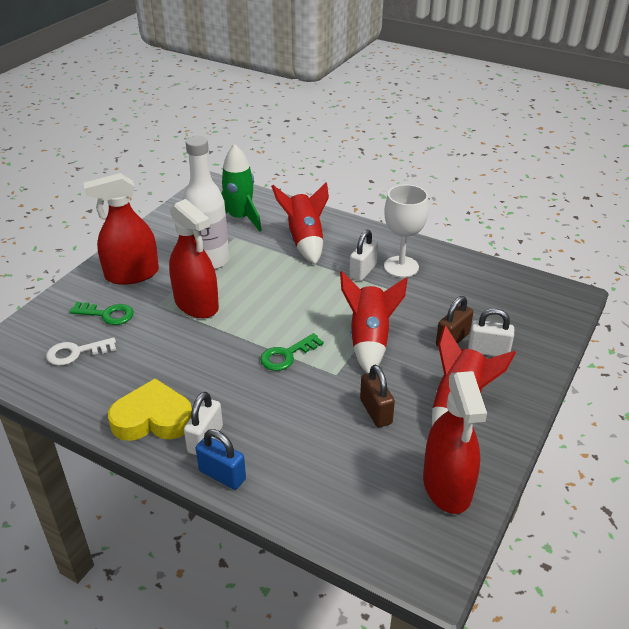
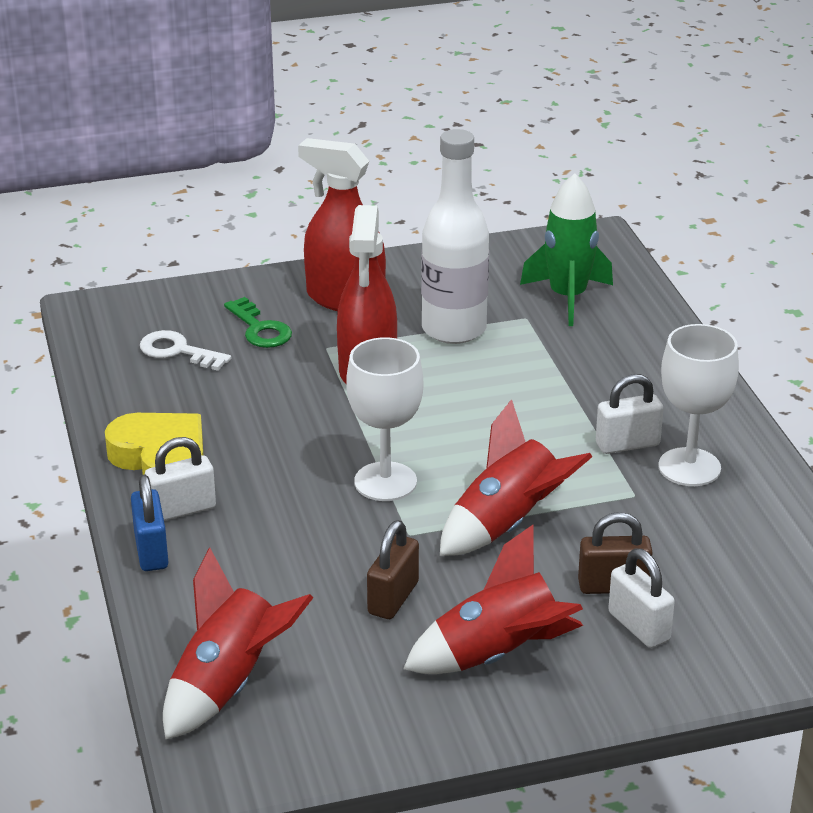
camera: 45 degrees right, 5 degrees down
green key [260,333,324,371] -> white goblet [347,337,423,501]
red rocket [271,182,329,265] -> red rocket moved to [163,548,313,740]
red spray bottle [423,371,487,514] -> none

